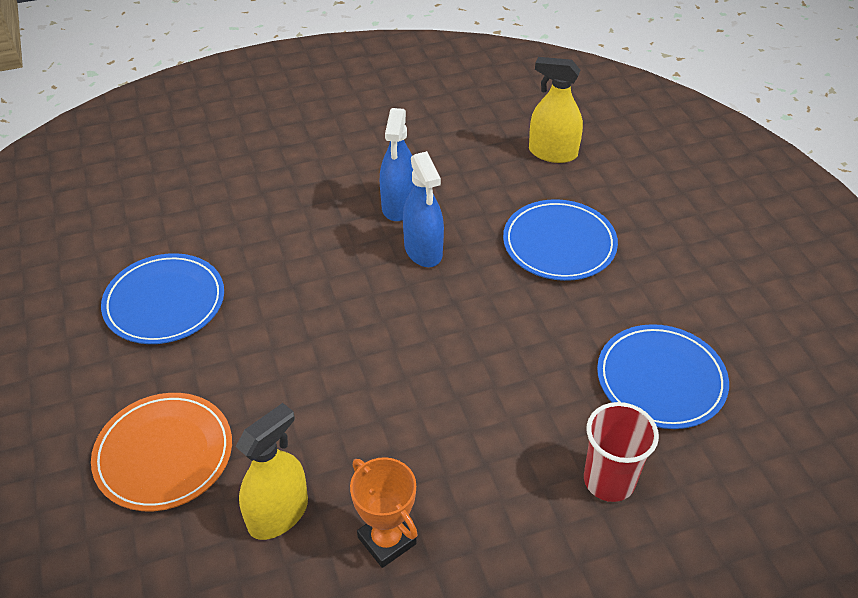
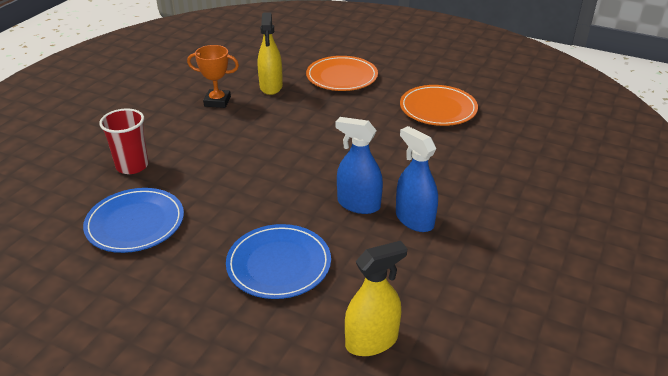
camera: 135 degrees right, 10 degrees down
blue plate [101,253,224,344] -> orange plate [400,85,478,126]

